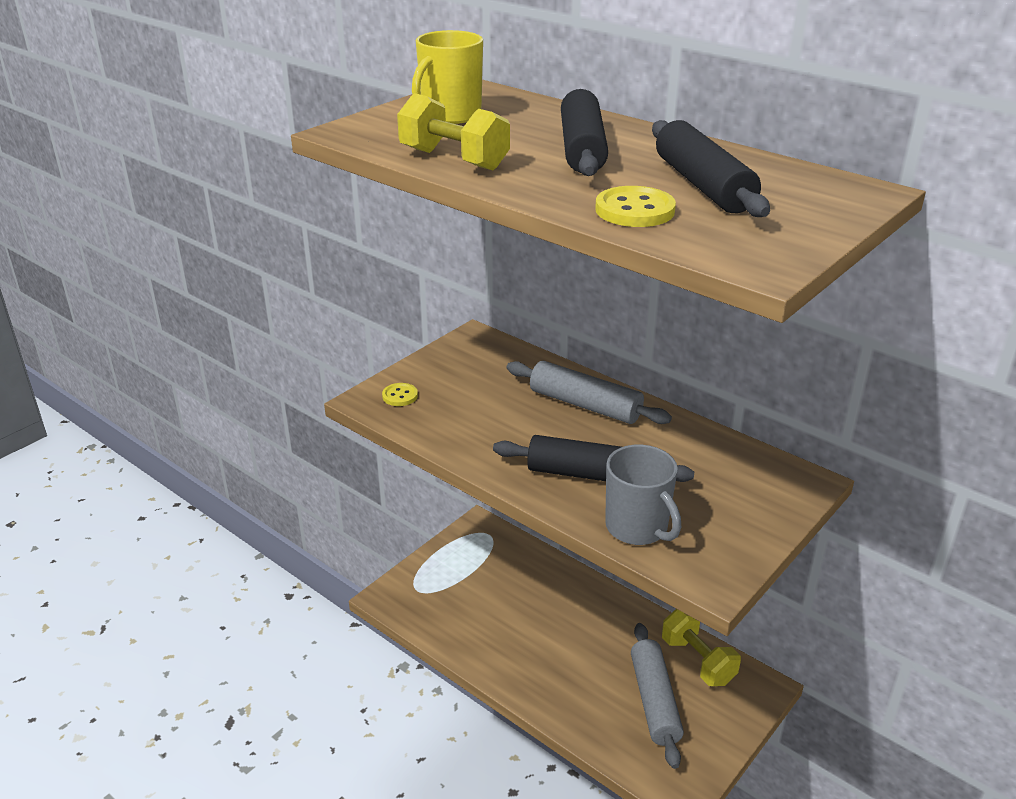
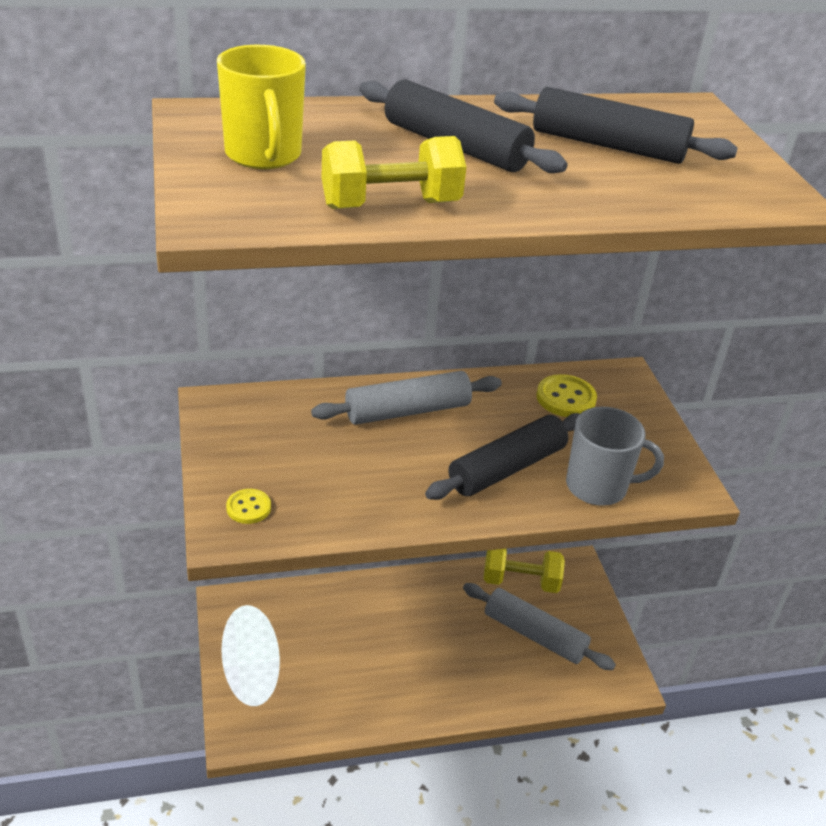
camera: 55 degrees left, 5 degrees up
yellow button [595,186,676,227] -> yellow button moved to [536,374,597,417]

